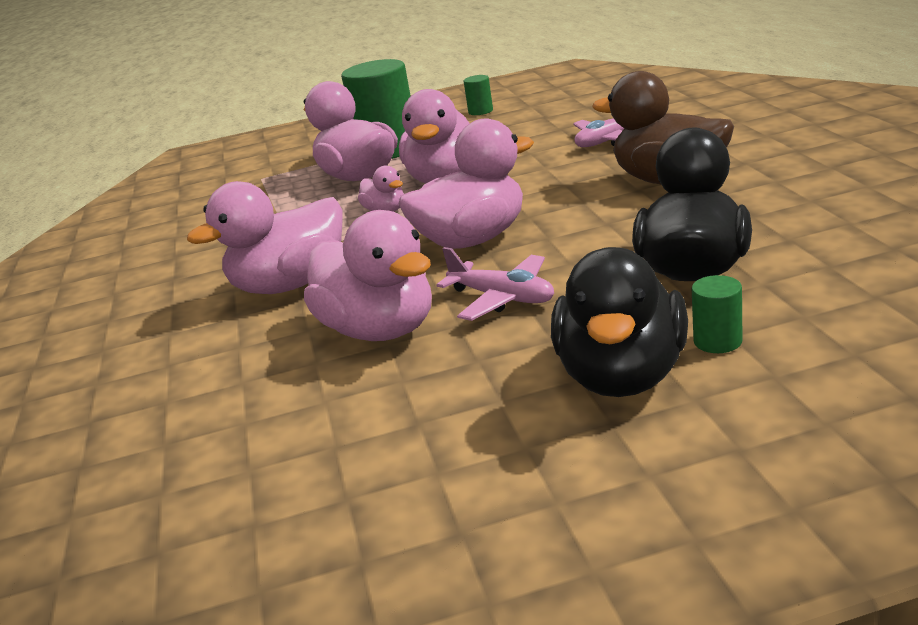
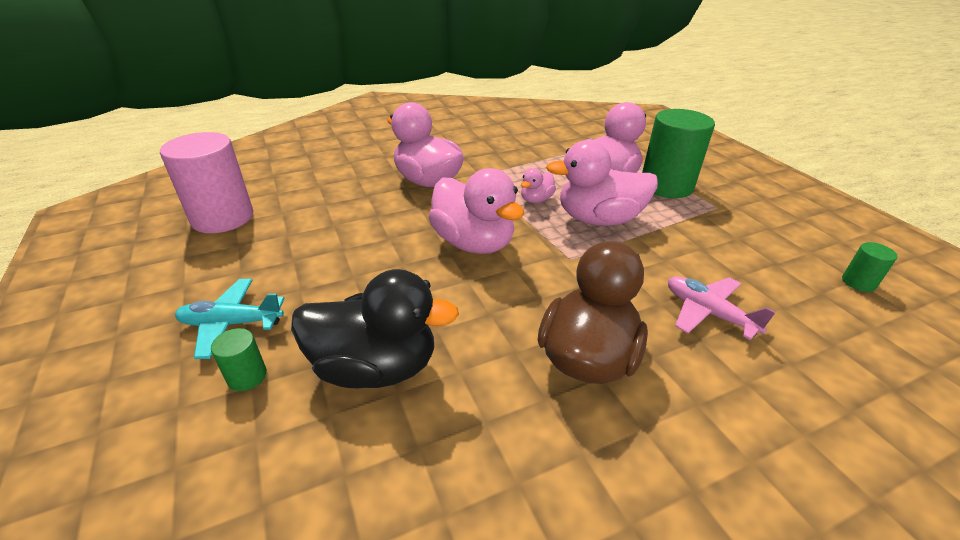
camera: 75 degrees right, 10 degrees up
pink duck [304,210,432,341] -> none
pink plane [437,247,554,321] -> none
green cylinder [464,75,493,115] -> green cylinder moved to [842,242,898,292]
black duck [551,247,688,397] -> turquoise plane [175,279,285,359]
none -> pink cylinder [160,132,253,233]

